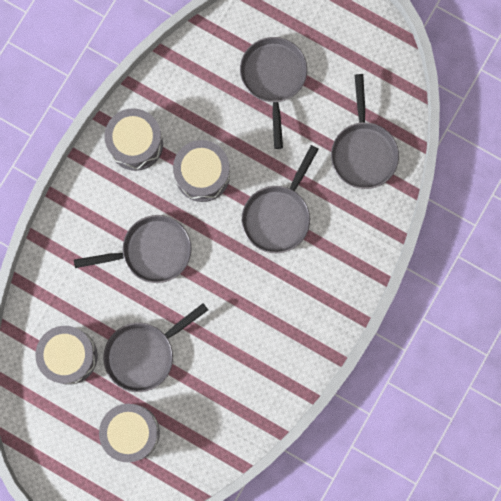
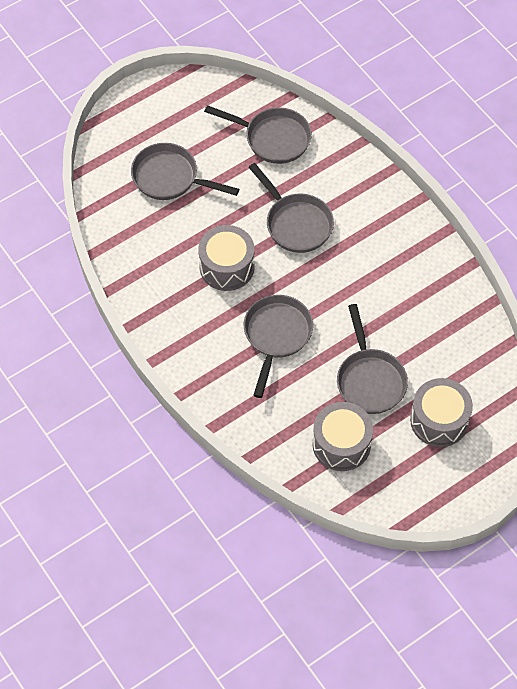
camera: 65 degrees left, 20 degrees down
grey drum [104,108,163,171] -> none

